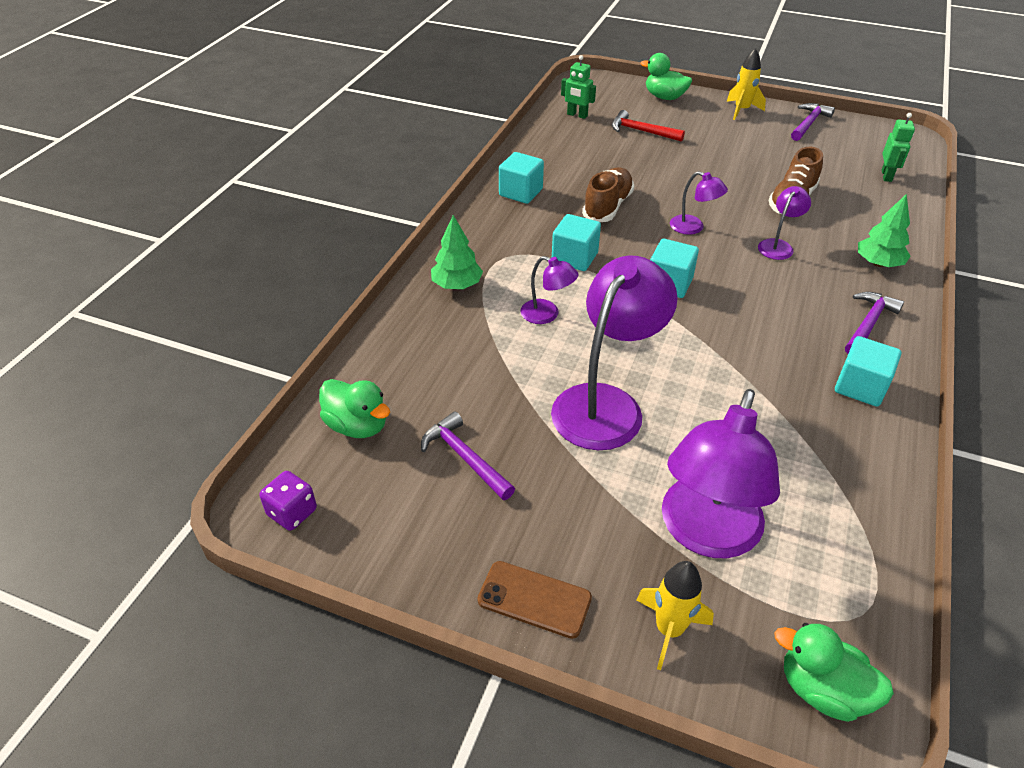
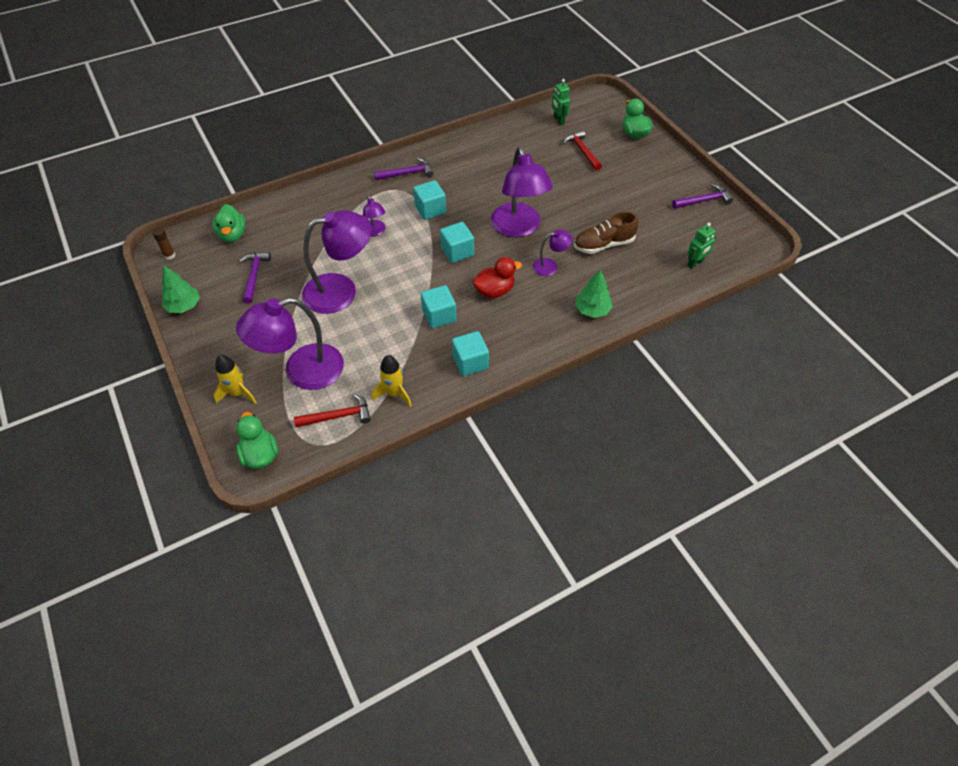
camera: 40 degrees right, 10 degrees up
purple dice [259,471,317,531] -> brown glue stick [152,227,175,260]
green tree [431,215,483,289] -> green tree moved to [162,266,200,313]
brown phone [477,561,592,639] -> none
turquoise cube [499,152,544,204] -> turquoise cube moved to [421,285,457,329]
brown shoe [582,167,634,222] -> none
purple lamp [670,171,728,235] -> purple lamp [491,147,553,237], size x2.09
yellow rocket [727,48,766,120] -> yellow rocket moved to [372,355,412,407]
purple hammer [845,292,904,354] -> purple hammer moved to [374,158,433,180]
none -> red hammer [294,393,371,427]
none -> red duck [473,257,522,298]

